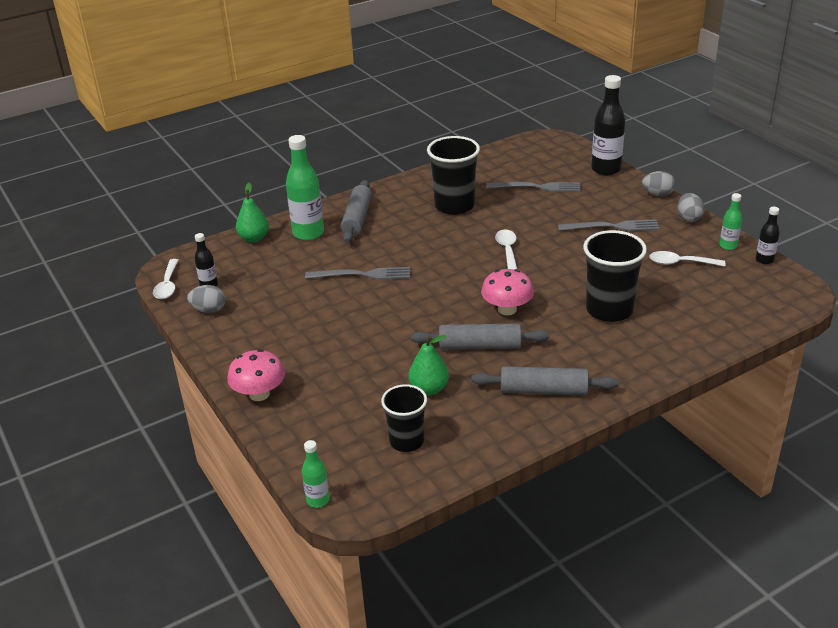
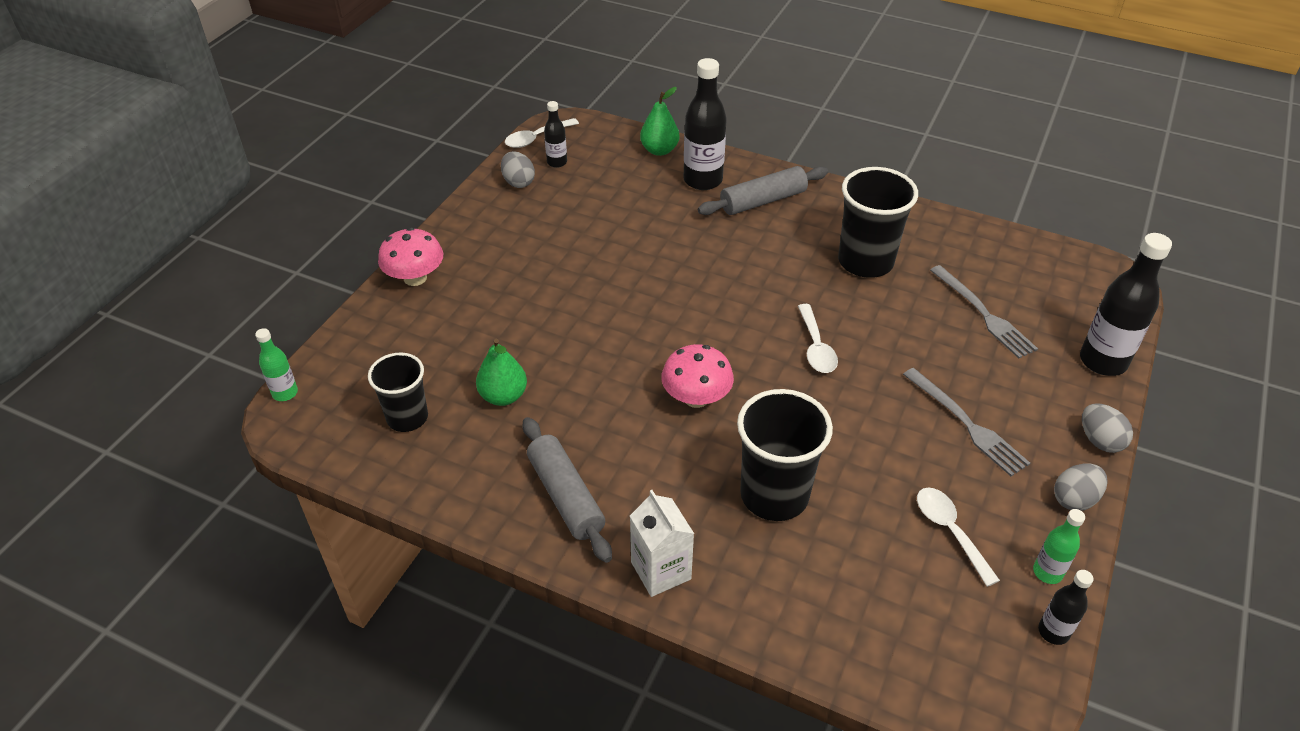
camera: 55 degrees right, 10 degrees up
green bottle [286,135,324,240] -> black bottle [684,58,727,190]
grey fork [305,267,410,280] -> none
grey rolling pin [411,323,549,350] -> none
white spoon [495,230,517,270] -> white spoon turned 120 degrees clockwise [798,304,838,373]
none -> white carton [630,490,694,597]

